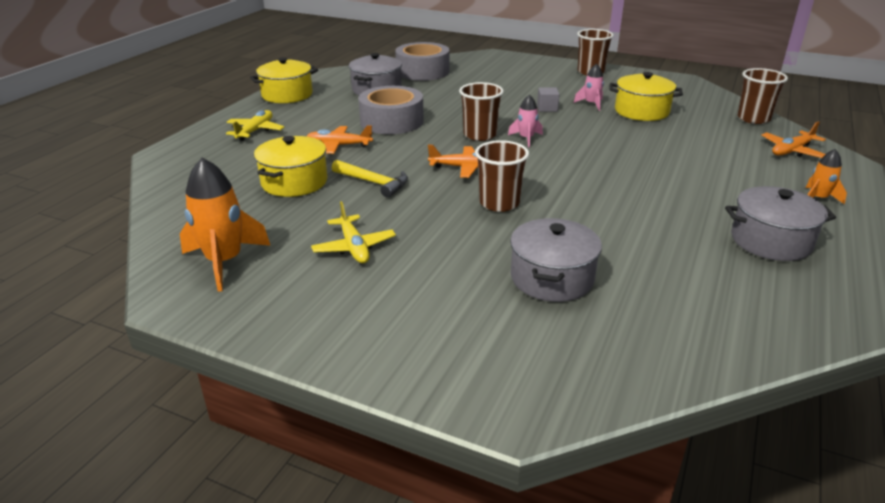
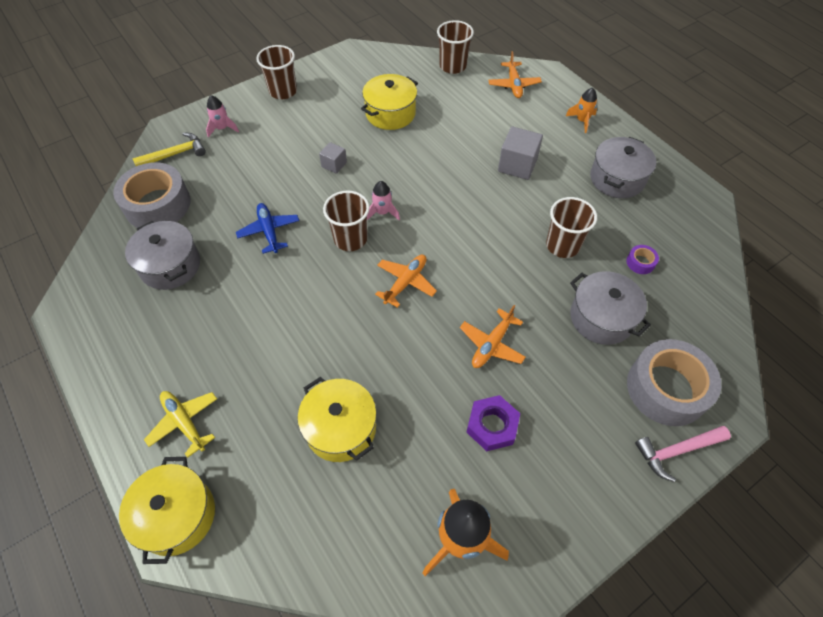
camera: 60 degrees left, 25 degrees up
yellow pot [250,58,318,103] -> yellow pot moved to [119,457,215,564]
orange plane [306,125,373,154] -> orange plane moved to [460,305,526,368]
yellow plane [311,201,396,263] -> purple nut [467,395,520,451]
yellow hammer [332,160,408,198] -> yellow hammer moved to [133,132,206,166]
grey tape [358,86,424,134] -> grey tape moved to [627,339,721,426]
brown cup [475,140,529,212] -> brown cup moved to [546,197,597,258]
pink rocket [574,64,604,111] -> pink rocket moved to [206,95,239,138]
none -> blue plane [236,203,299,254]
none -> grey cube [498,126,543,180]
none -> purple tape [627,245,659,274]
none -> pink hammer [635,426,731,482]

